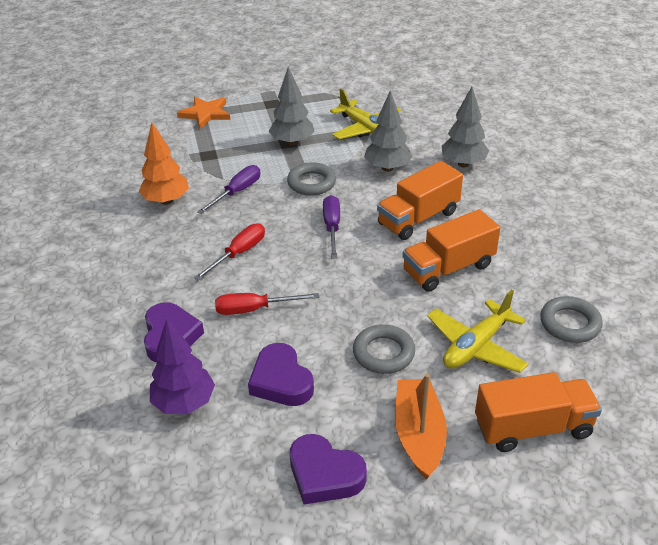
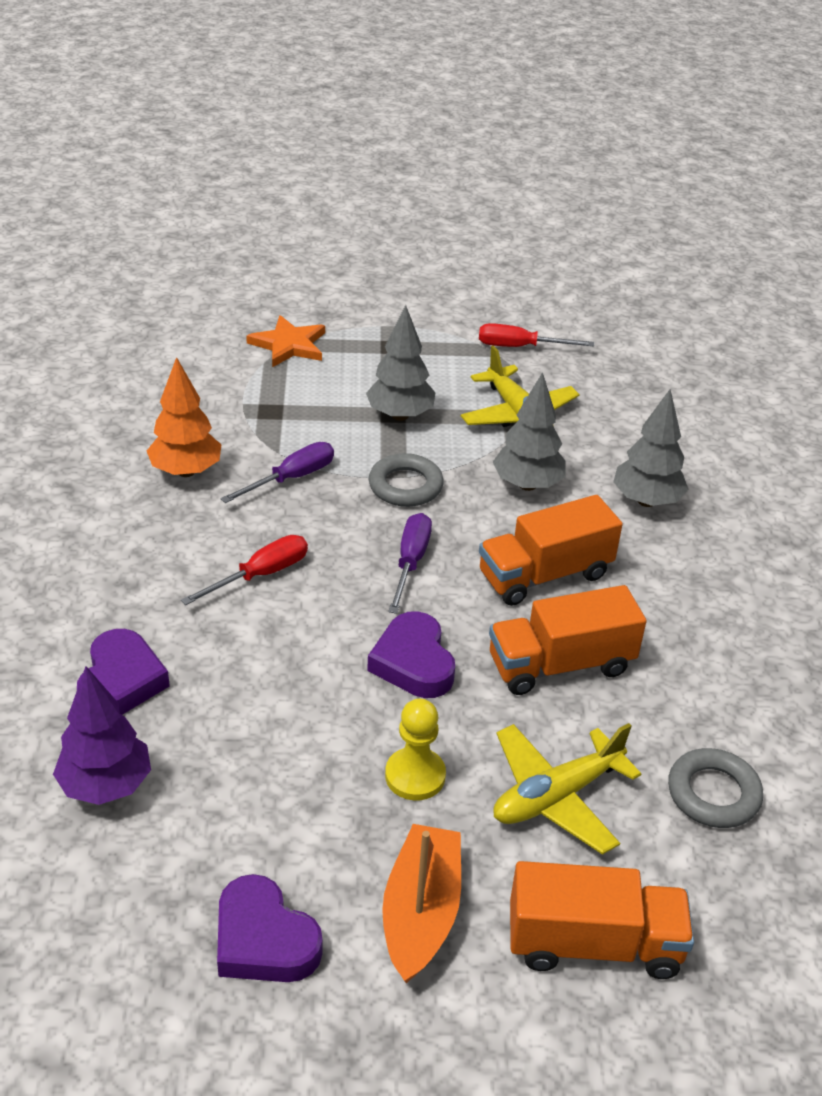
camera: 10 degrees right, 0 degrees up
red screwdriver [215,293,319,315] -> red screwdriver moved to [479,323,594,347]
purple heart [248,343,314,406] -> purple heart moved to [367,611,455,698]
grey ring [353,324,415,374] -> yellow pawn [385,699,446,800]

